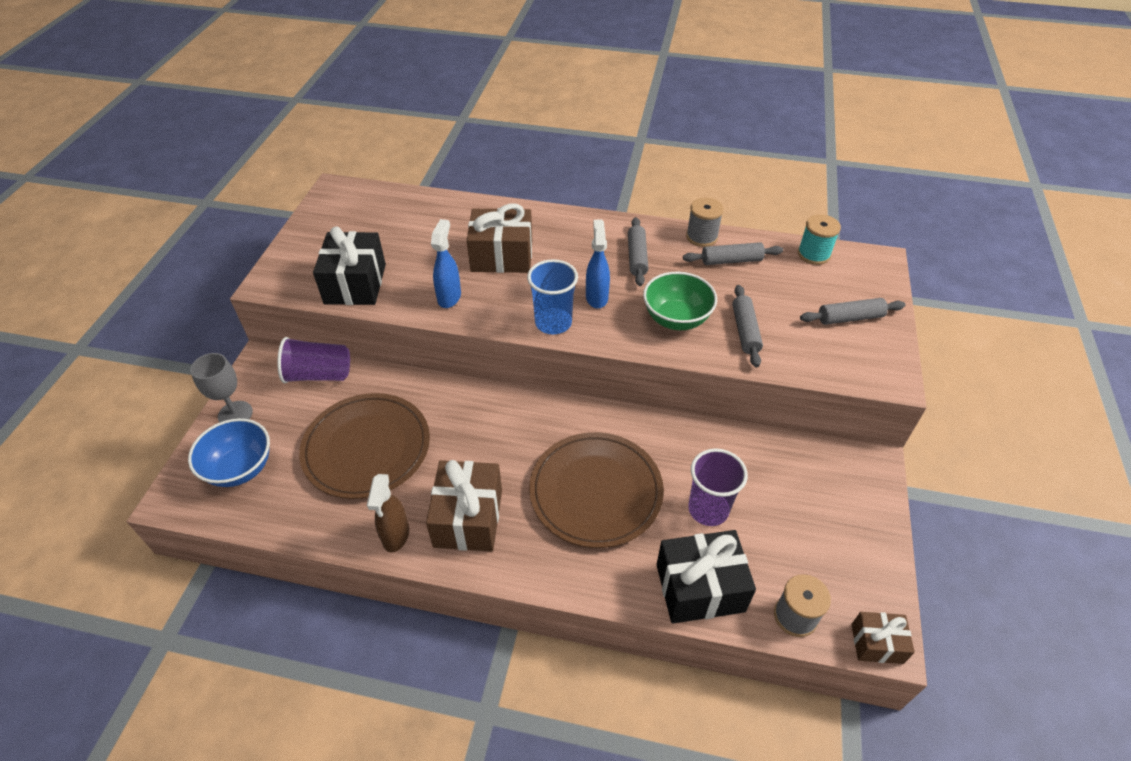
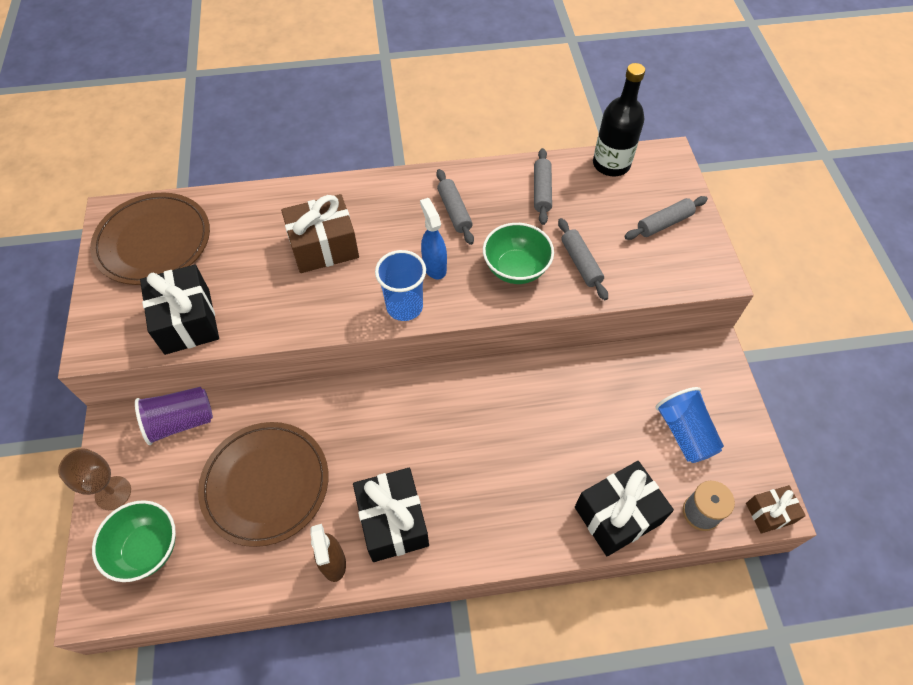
camera: 20 degrees left, 10 degrees up
blue bowl [188,418,270,487] -> green bowl [92,500,176,582]
grey goblet [190,353,253,423] -> brown goblet [58,448,131,510]
brown gift [426,460,502,551] -> black gift [353,468,429,562]
blue spray bottle [431,219,461,308] -> none
brown plate [529,432,664,548] -> brown plate moved to [90,193,210,285]
grey rolling pin [683,242,783,265] -> grey rolling pin turned 60 degrees counterclockwise [534,148,552,225]
grey spool [686,198,724,247] -> none
purple cup [688,449,748,526] -> none
turquoise spool [798,214,841,265] -> black bottle [593,63,645,176]
none -> blue cup [655,387,724,463]

